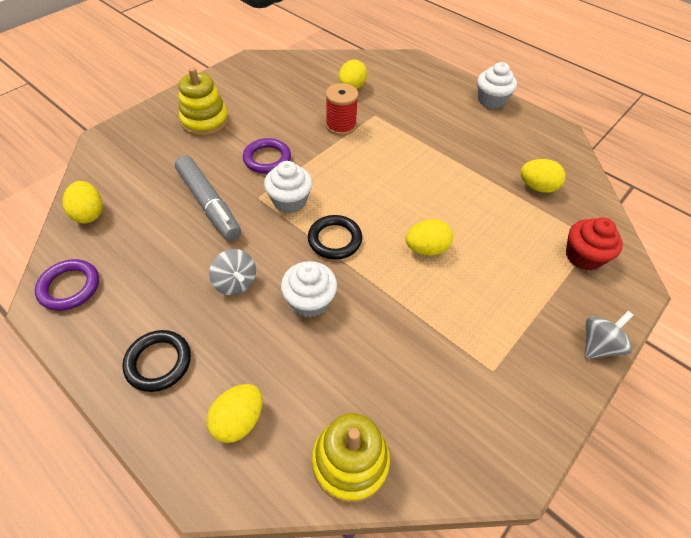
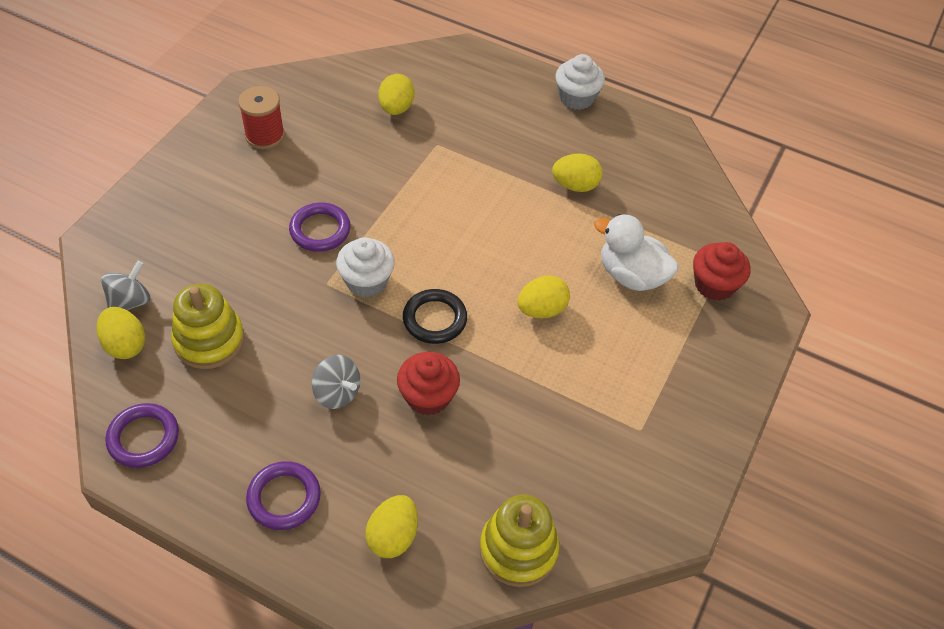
camera: 15 degrees left, 0 degrees up
black ring [123,330,191,392] -> purple ring [246,461,321,530]
grey marker [175,156,241,241] -> none
yellow stacking toy [179,67,229,136] -> yellow stacking toy moved to [171,284,244,369]
white cupcake [281,261,337,317] -> red cupcake [397,352,460,416]
red spool [326,83,358,136] -> red spool moved to [238,86,285,149]
yellow egg [521,159,565,193] -> yellow egg moved to [552,153,603,192]
grey spinning top [585,311,633,359] -> grey spinning top moved to [101,260,150,310]
none -> white duck [594,214,679,291]

